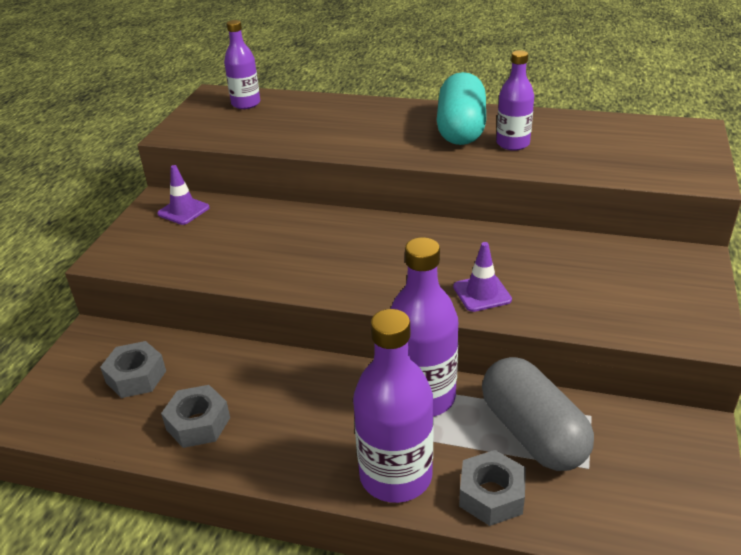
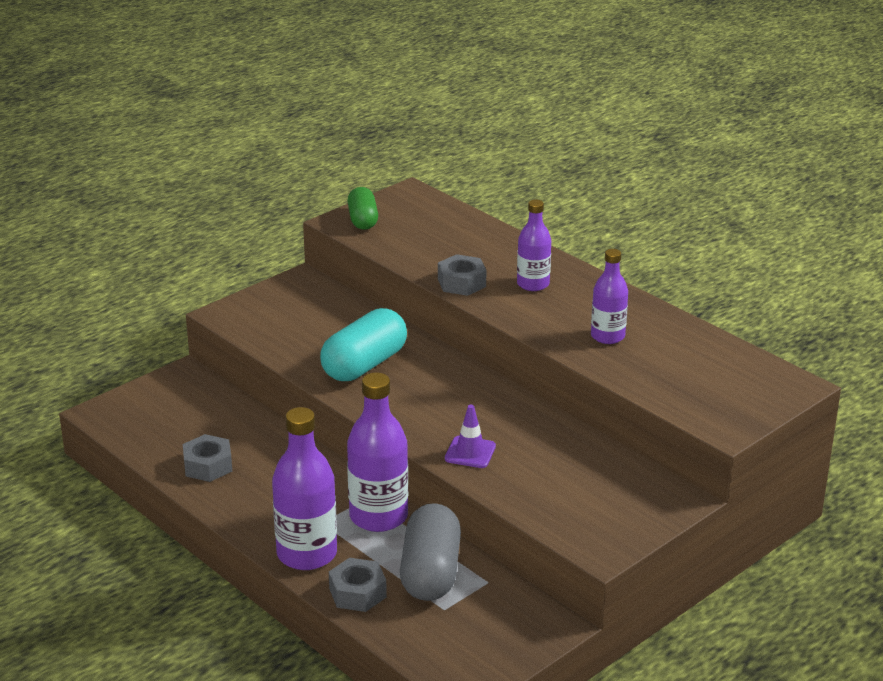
camera: 30 degrees right, 5 degrees down
grey nut [100,341,166,398] -> grey nut moved to [438,254,486,296]
purple traffic cone [157,165,210,225] -> none
purple bottle [224,20,260,109] -> purple bottle moved to [517,200,551,291]
turquoise capsule [437,72,486,145] -> turquoise capsule moved to [320,308,407,381]
none -> green capsule [347,187,378,230]

